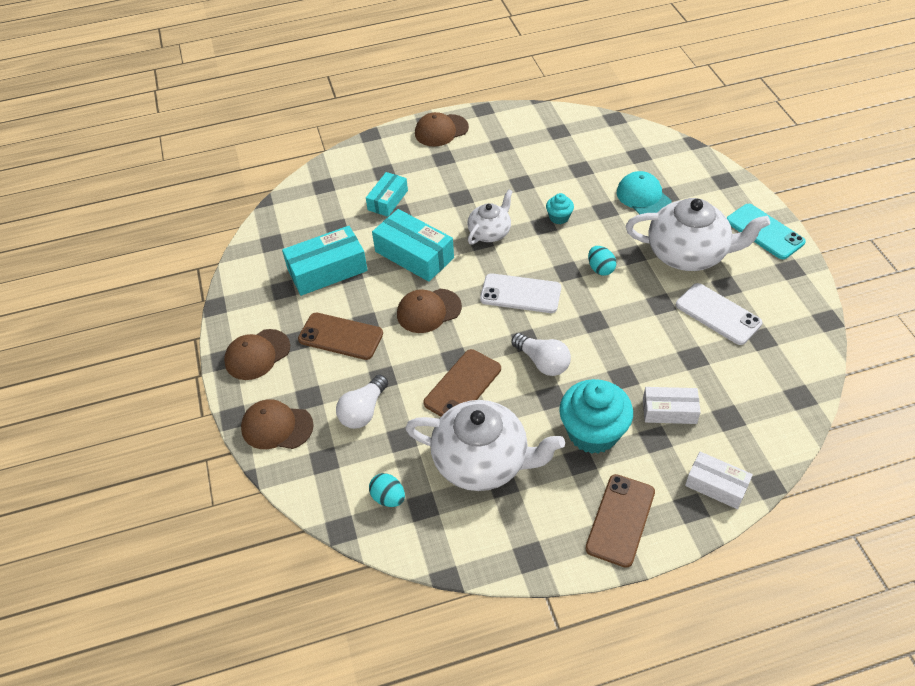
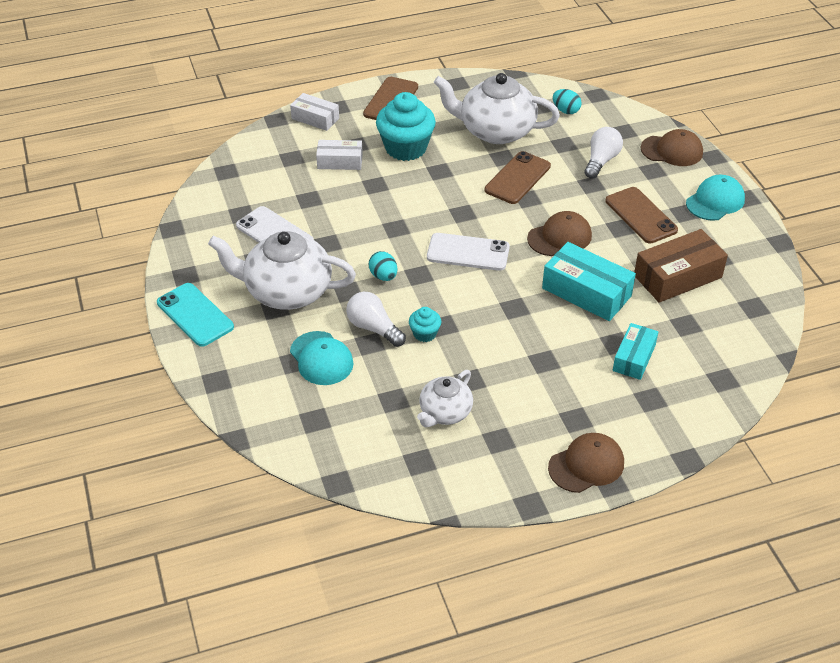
camera: 175 degrees right, 5 degrees down
brown cap [224,329,290,380] -> turquoise cap [686,175,745,221]
turquoise box [282,226,368,296] -> brown box [634,229,728,303]
brown phone [298,313,383,360] -> brown phone turned 45 degrees clockwise [605,187,678,244]
white teapot [467,189,513,245] -> white teapot moved to [417,370,473,427]
white light bulb [511,333,571,376] -> white light bulb moved to [346,292,406,347]

